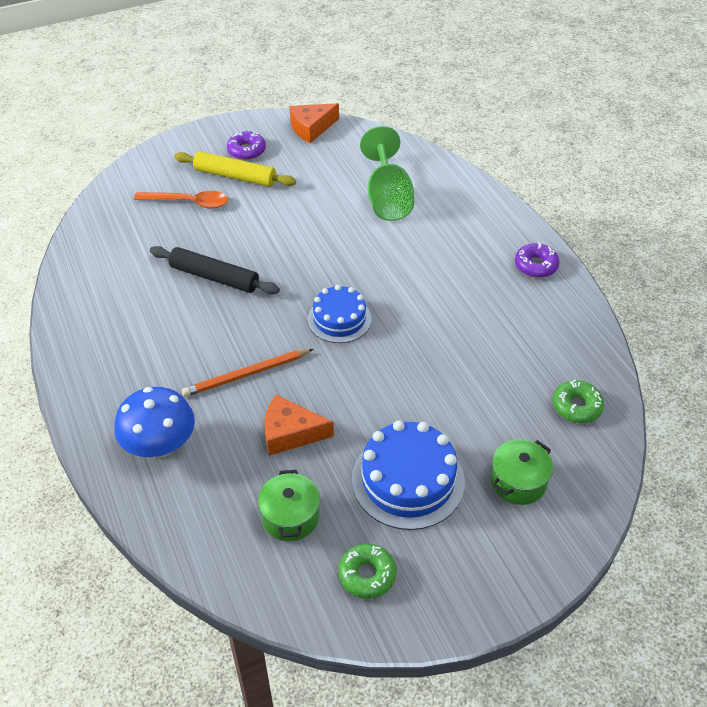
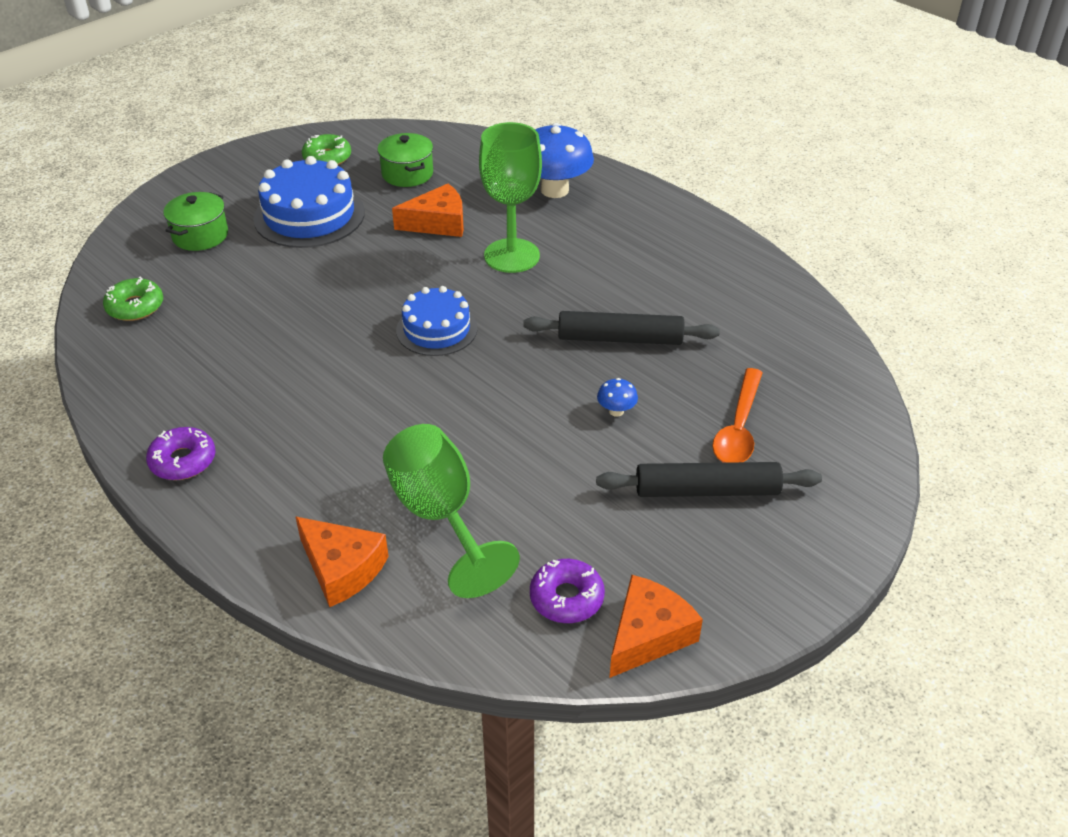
camera: 160 degrees right, 5 degrees down
orange spoon [134,191,228,208] -> orange spoon turned 60 degrees counterclockwise [712,368,763,463]
yellow rolling pin [174,151,296,187] -> black rolling pin [596,462,822,497]
orange pencil [182,349,313,397] -> green goblet [479,122,542,273]
purple donut [227,131,266,160] -> purple donut moved to [530,559,605,623]
none -> orange cheese [295,516,389,607]
none -> blue mushroom [597,378,638,417]

